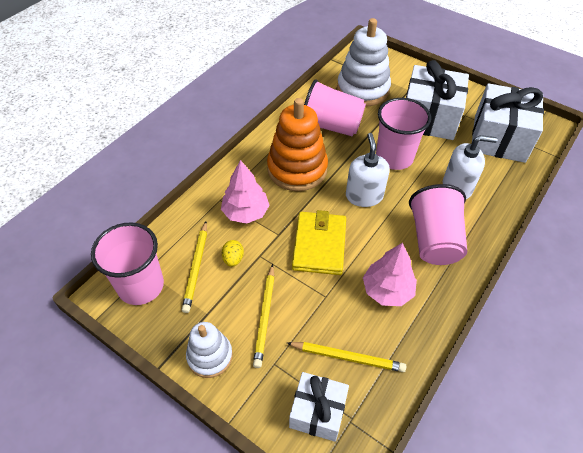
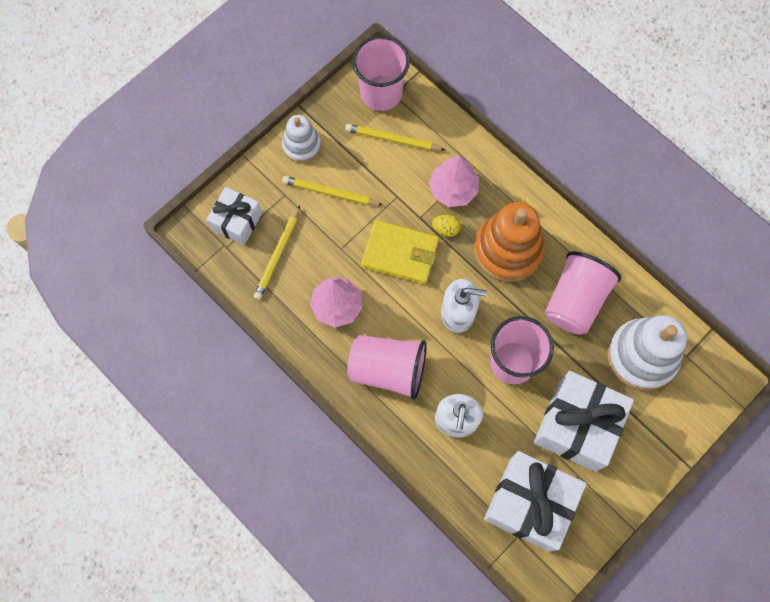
camera: 100 degrees right, 20 degrees up
yellow egg [222,240,244,267] -> yellow egg moved to [432,215,461,237]

